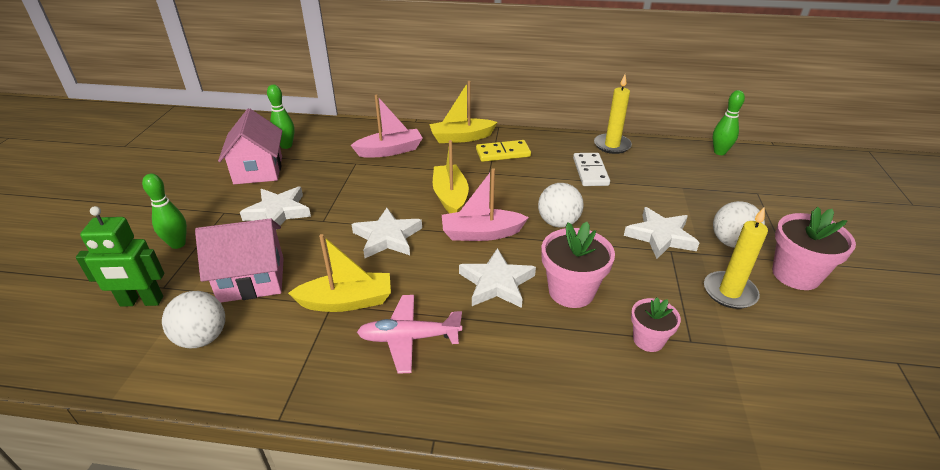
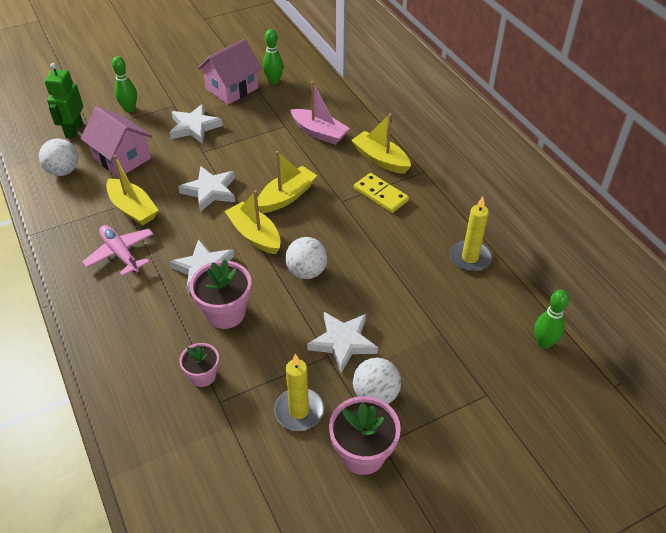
camera: 55 degrees right, 10 degrees up
green robot [76,206,164,307] -> green robot turned 45 degrees clockwise [45,63,83,139]
pink boat [442,168,529,241] -> yellow boat [225,190,281,254]
white domino [573,153,610,186] -> none

